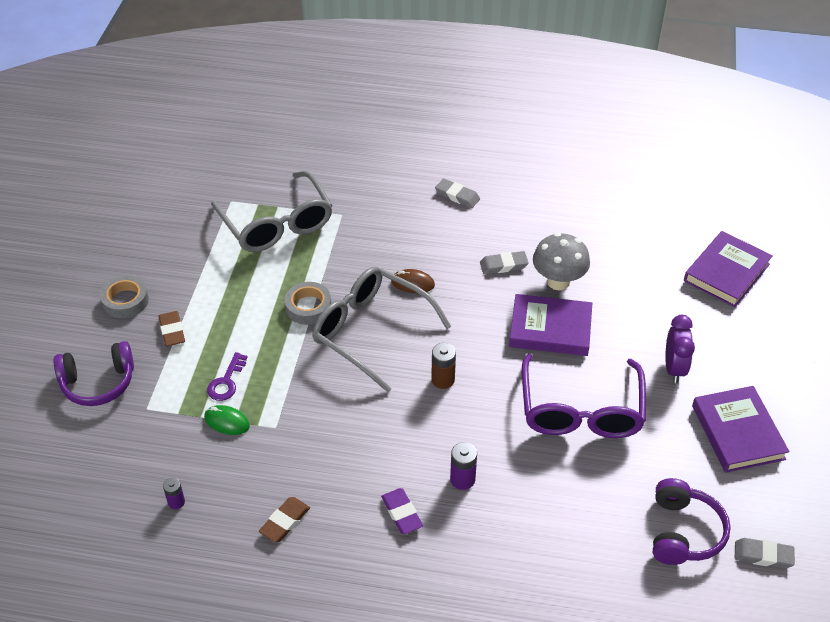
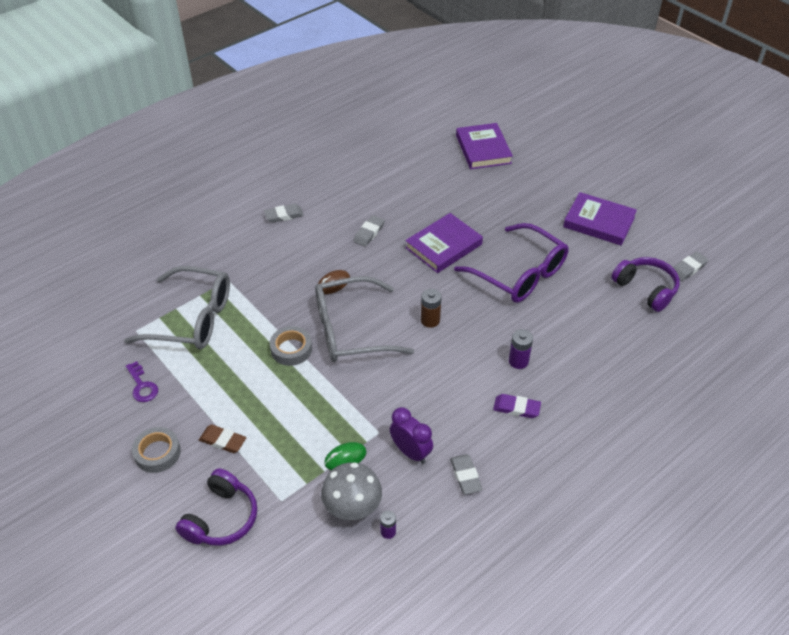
camera: 50 degrees left, 0 degrees up
purple key [207,352,248,401] -> purple key moved to [126,361,158,402]
brown eraser [259,497,310,542] -> grey eraser [450,454,483,495]
grey mushroom [533,233,590,290] -> grey mushroom moved to [321,462,382,520]
purple clock [665,315,695,383] -> purple clock moved to [390,407,433,464]

